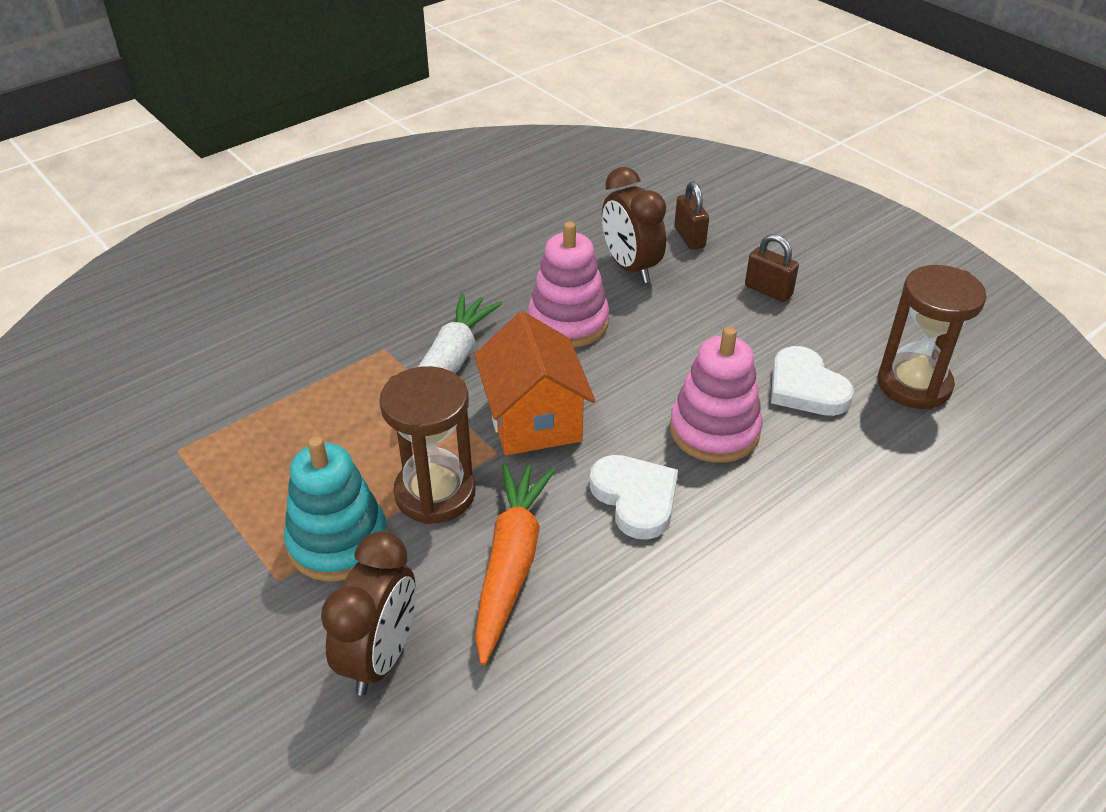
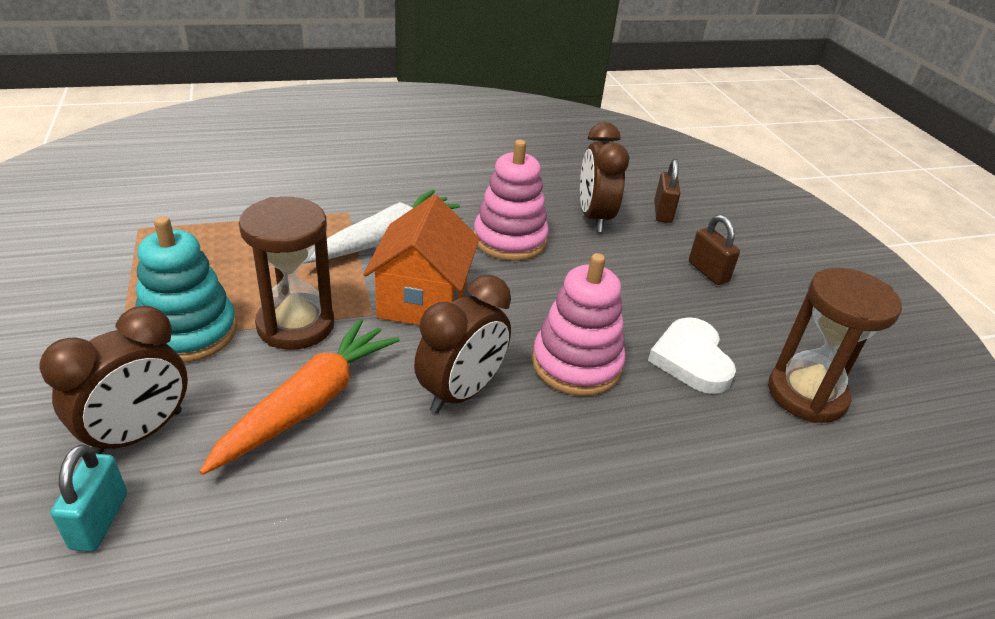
camera: 20 degrees right, 5 degrees down
white heart [590,455,678,539] -> brown clock [414,275,511,414]
none -> turquoise padlock [51,444,127,552]

